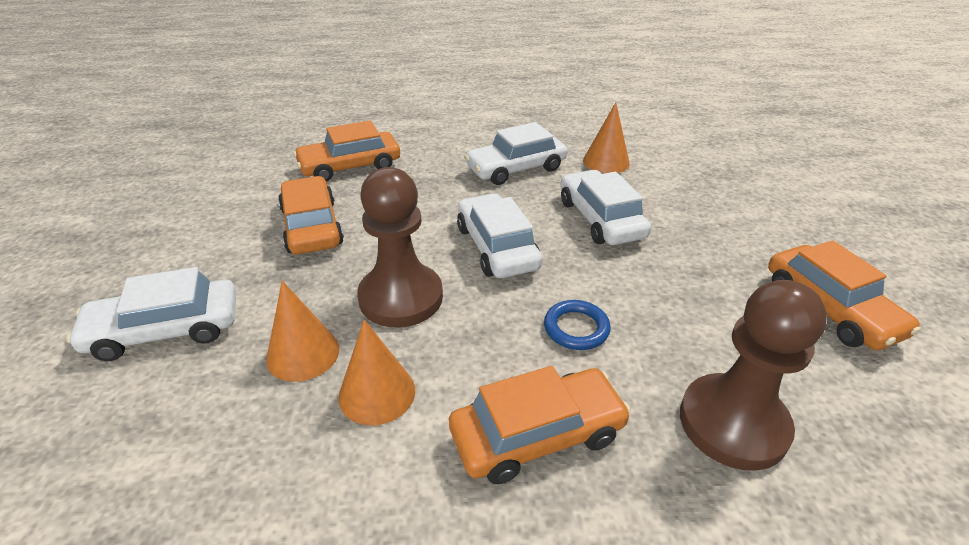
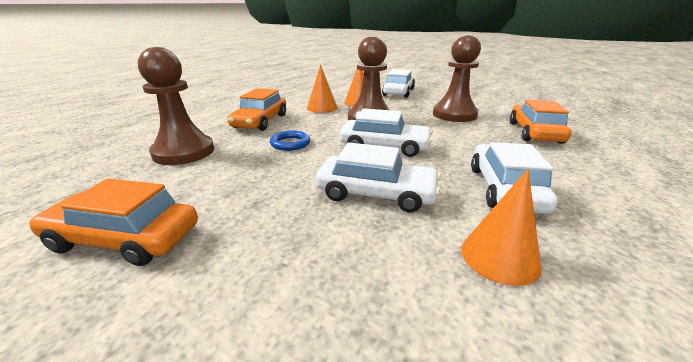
camera: 125 degrees right, 10 degrees down
orange car [278,176,344,254] -> brown pawn [433,34,481,122]

